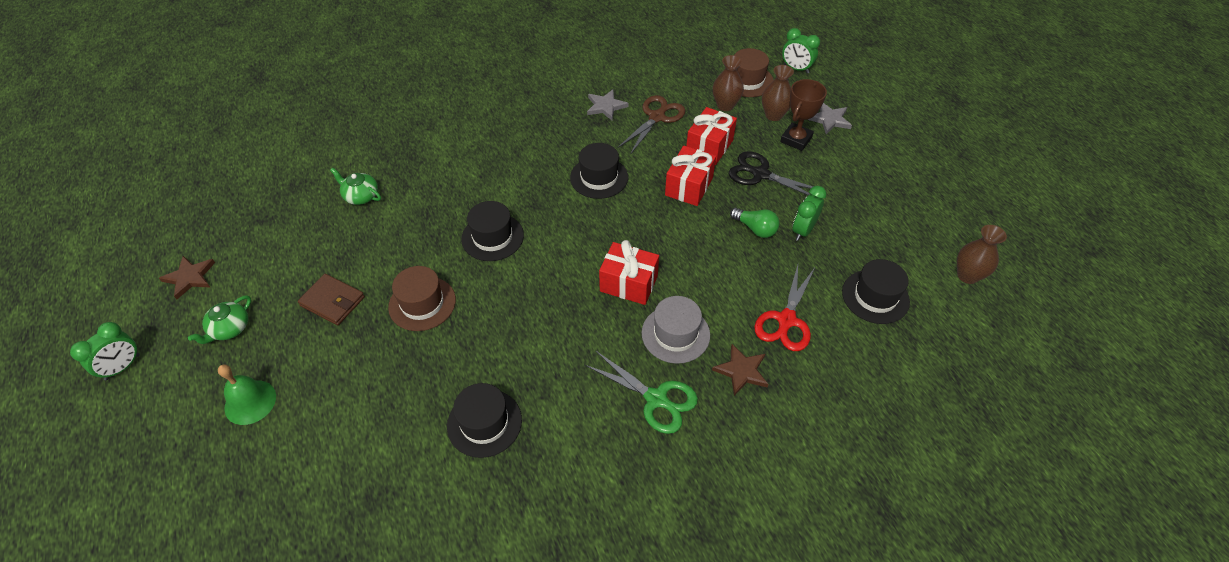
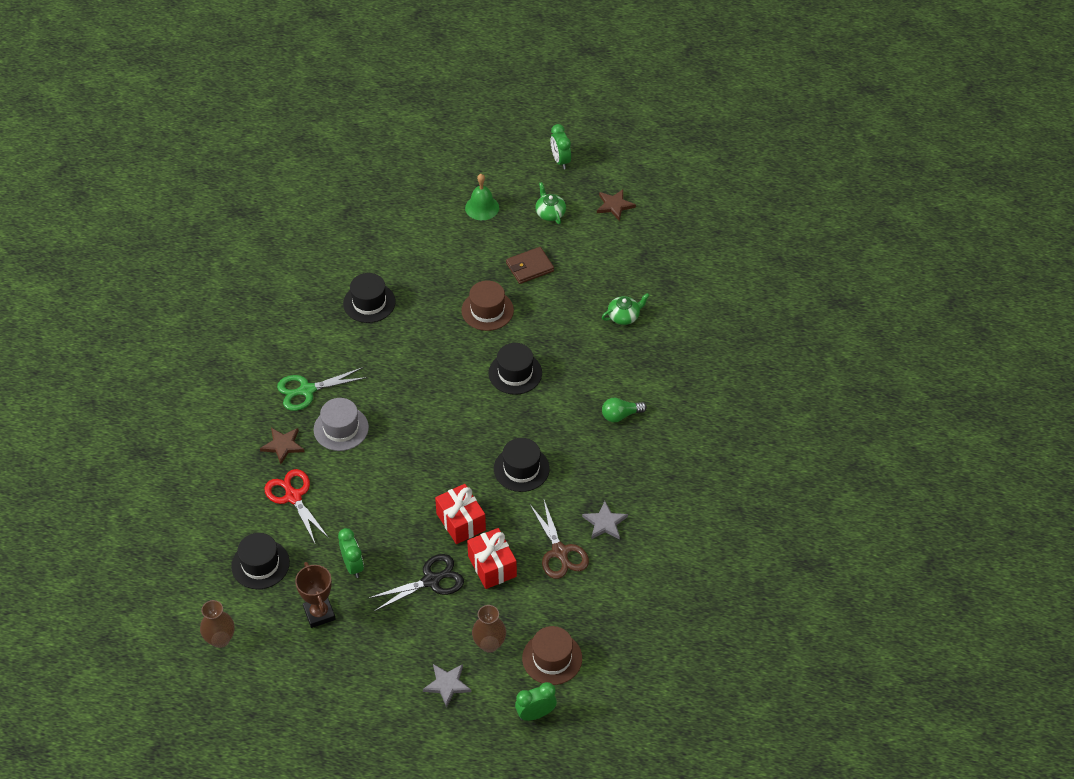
camera: 125 degrees right, 0 degrees up
red gift [599,240,659,305] -> none
brown vase [713,55,744,111] -> none
green light bulb [730,208,779,238] -> green light bulb moved to [602,398,647,422]
brown trophy [780,79,827,151] -> brown trophy moved to [295,562,336,628]

